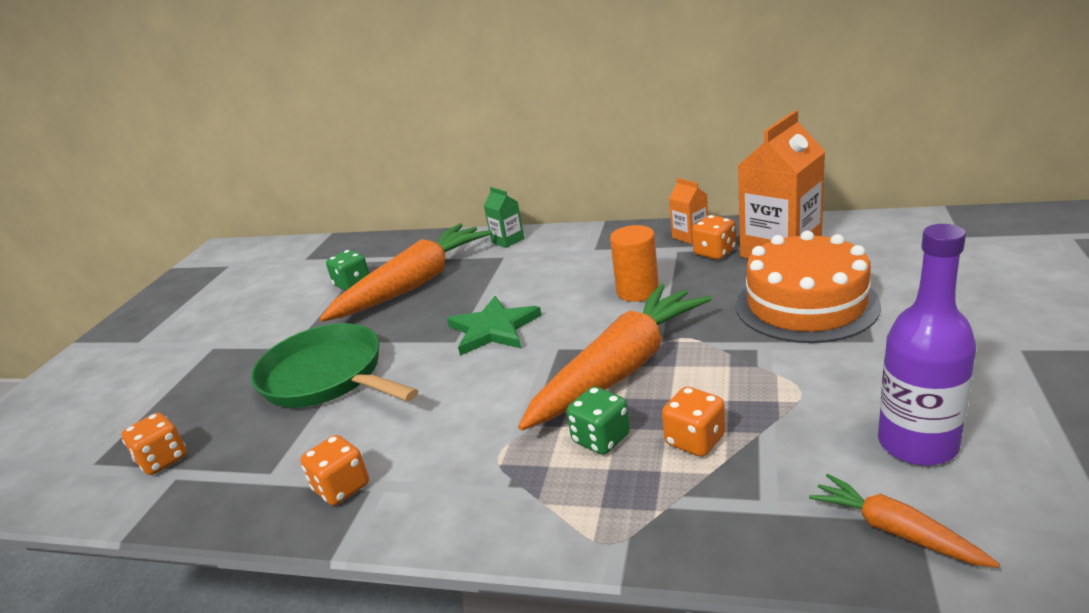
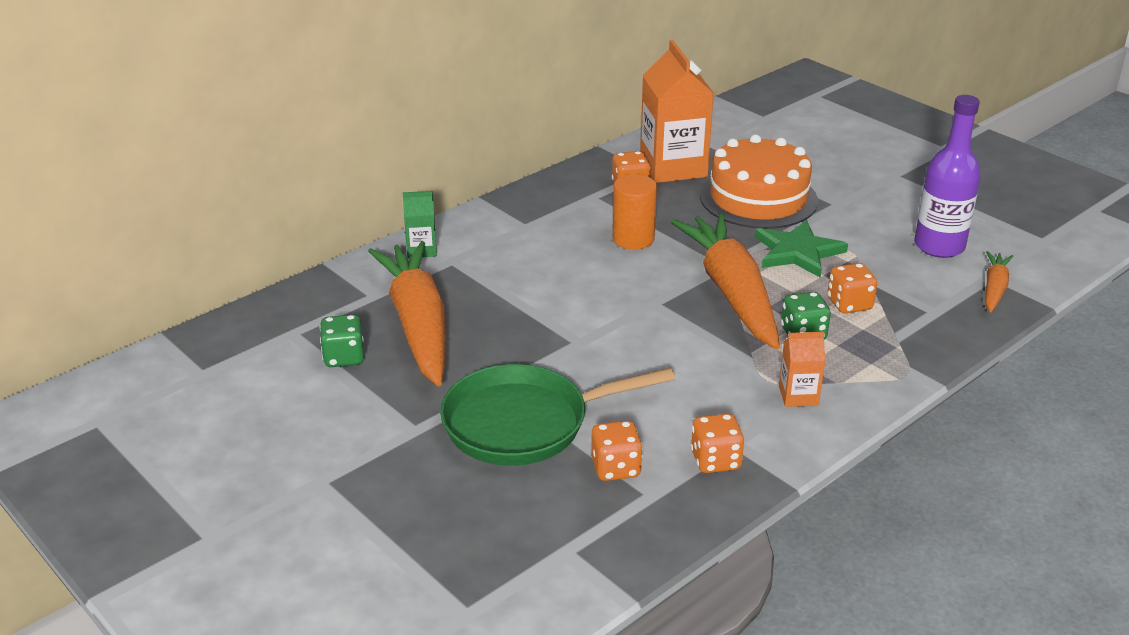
camera: 60 degrees left, 5 degrees up
orange dice [121,413,187,475] -> orange dice moved to [591,421,643,481]
green star [447,296,542,356] -> green star moved to [755,220,848,278]
orange carton [669,178,708,244] -> orange carton moved to [779,332,826,407]
orange carrot [809,474,1000,568] -> orange carrot turned 120 degrees clockwise [986,251,1013,313]

